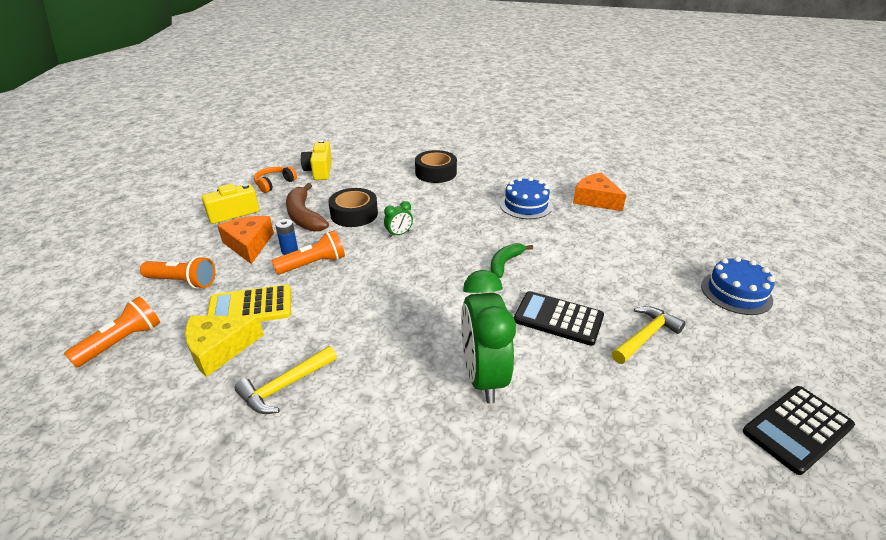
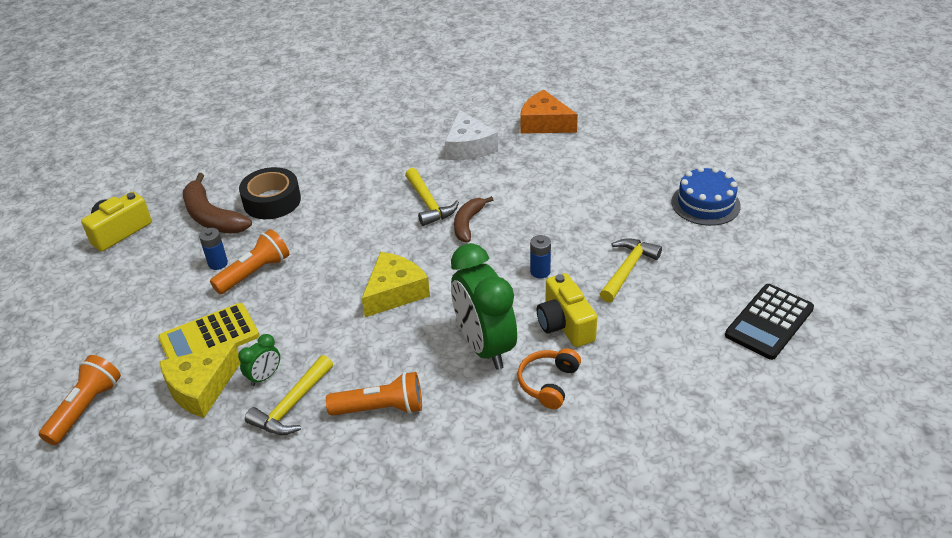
camera: 15 degrees left, 5 degrees up
orange flashlight [140,256,215,289] -> orange flashlight moved to [326,372,422,416]
orange cheese [217,216,274,264] -> none
orange headphones [254,166,297,193] -> orange headphones moved to [517,348,581,409]
yellow camera [301,140,332,180] -> yellow camera moved to [537,273,597,347]
green clock [384,201,413,238] -> green clock moved to [238,334,280,386]
black tape [415,150,457,183] -> none
green banana [491,243,533,278] -> brown banana [454,196,493,242]
blue cake [500,177,552,219] -> white cheese [445,110,498,160]
black calculator [514,291,604,346] -> blue battery [530,235,551,278]
none -> yellow cheese [362,252,430,317]
none -> yellow hammer [405,168,459,226]

